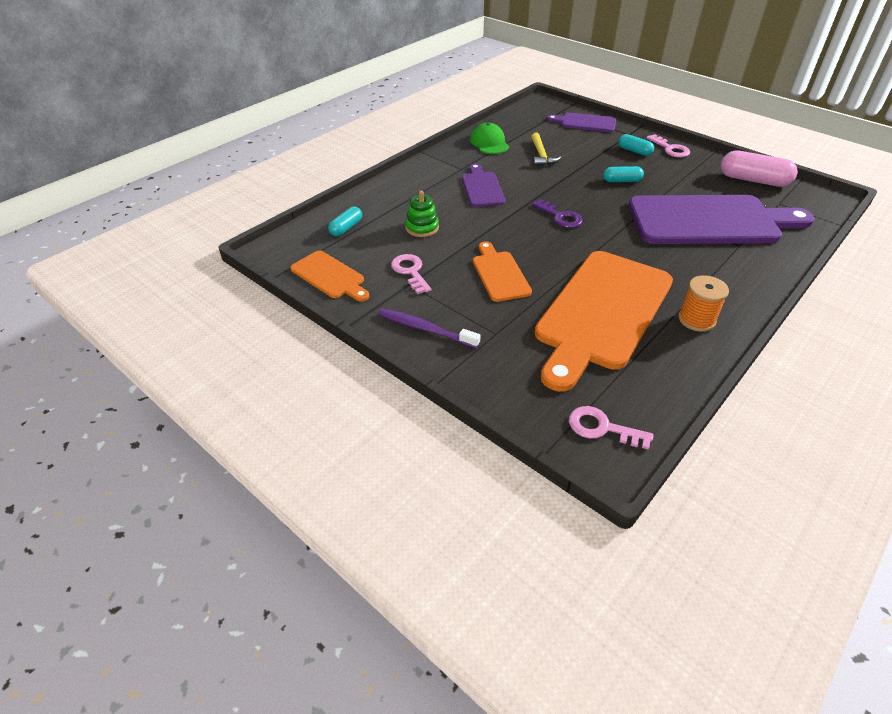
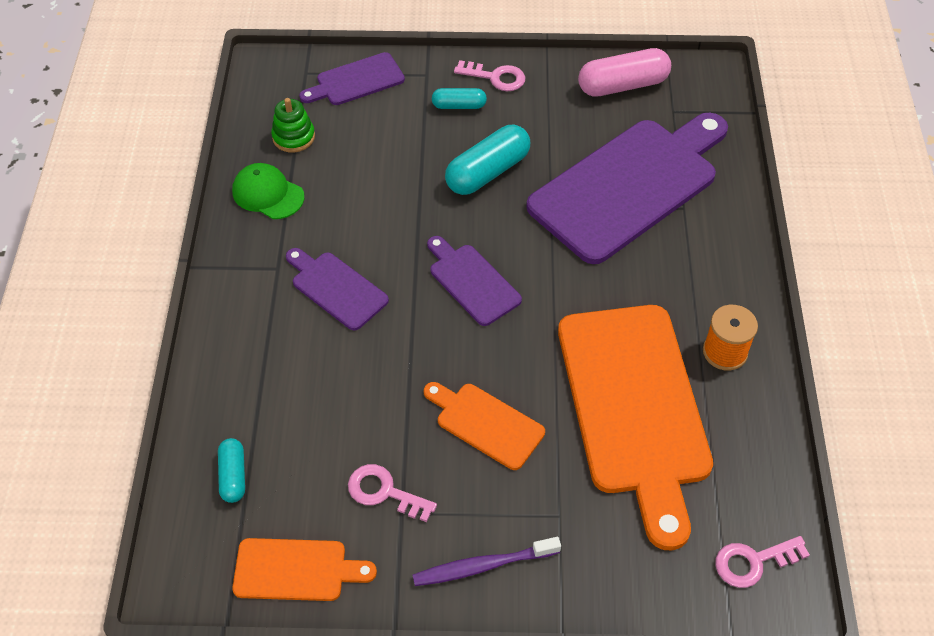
camera: 40 degrees left, 10 degrees up
green stacking toy [405,191,439,237] -> green stacking toy moved to [271,98,315,152]
yellow hammer [531,133,561,166] -> none
purple key [532,199,583,228] -> purple cutting board [427,236,522,326]
turquoise capsule [603,166,644,182] -> turquoise capsule [445,125,530,195], size x1.77

